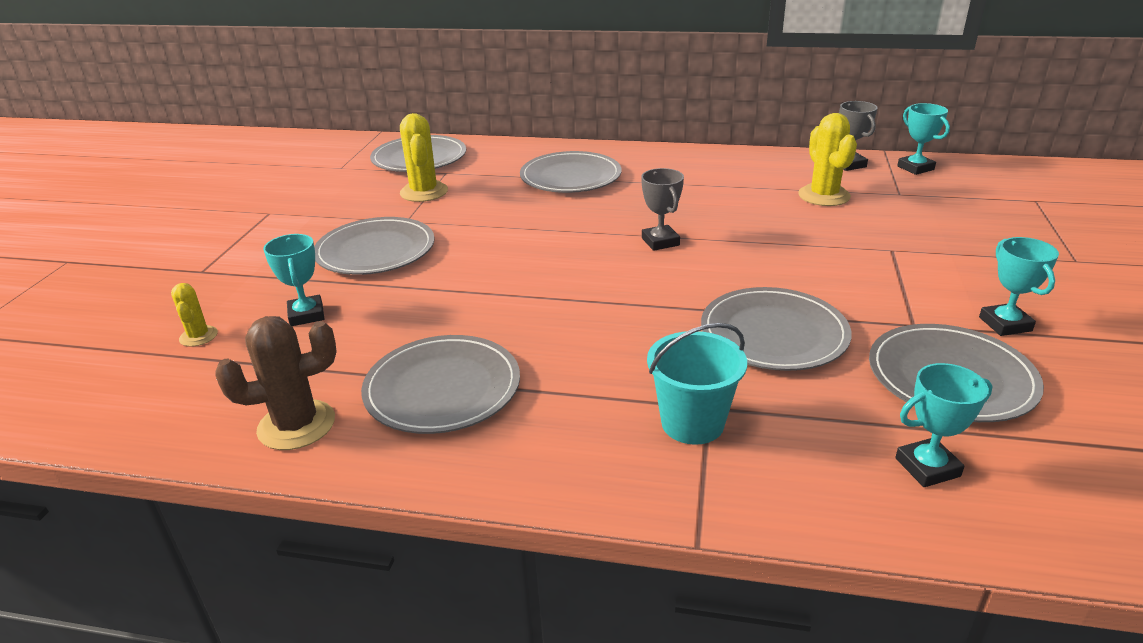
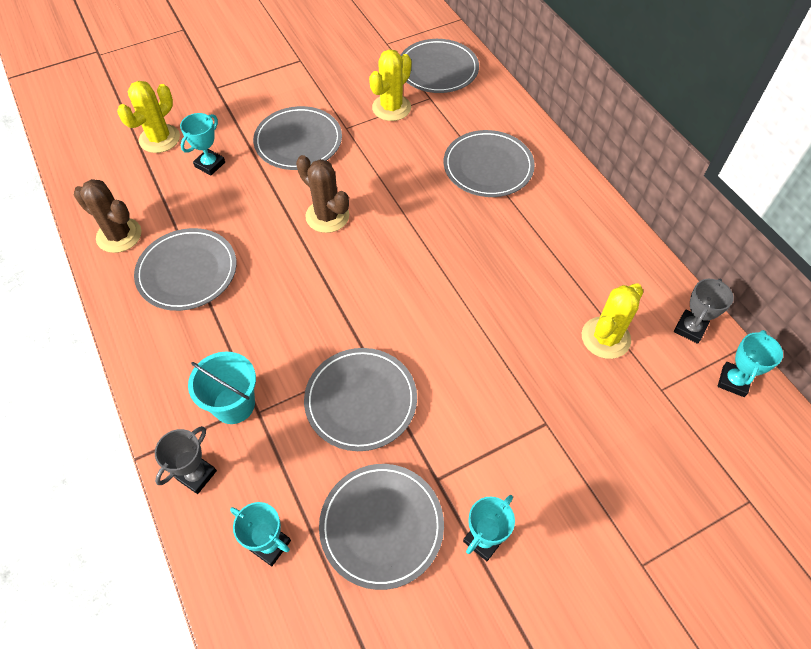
camera: 50 degrees right, 25 degrees up
yellow cactus [171,283,218,347] -> yellow cactus [117,81,180,153], size x1.77
grey trophy [641,168,684,251] -> grey trophy moved to [155,426,217,494]
none -> brown cactus [296,155,349,233]

